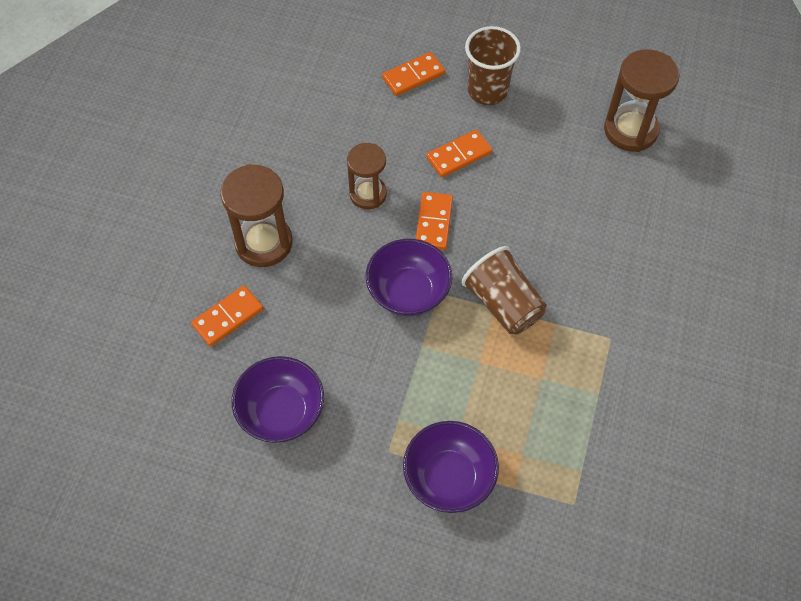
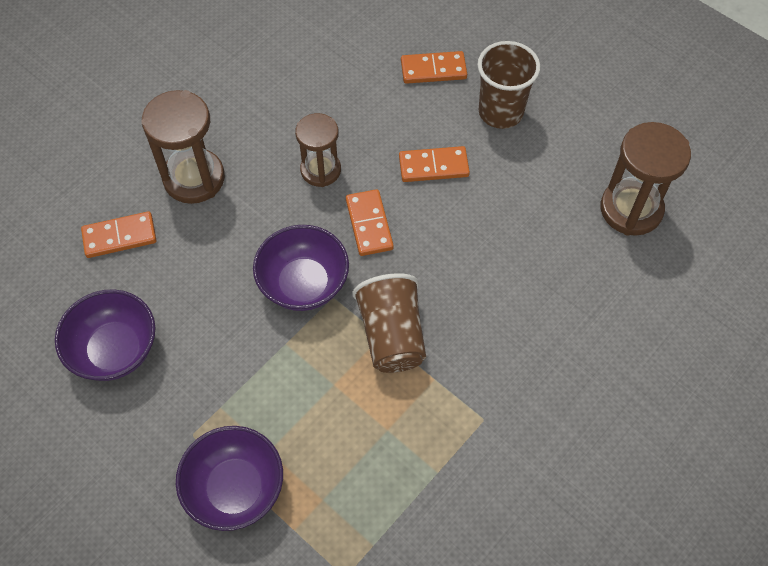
camera: 25 degrees right, 0 degrees up
orange domino [416,192,453,250] -> orange domino turned 45 degrees counterclockwise [346,189,394,256]

